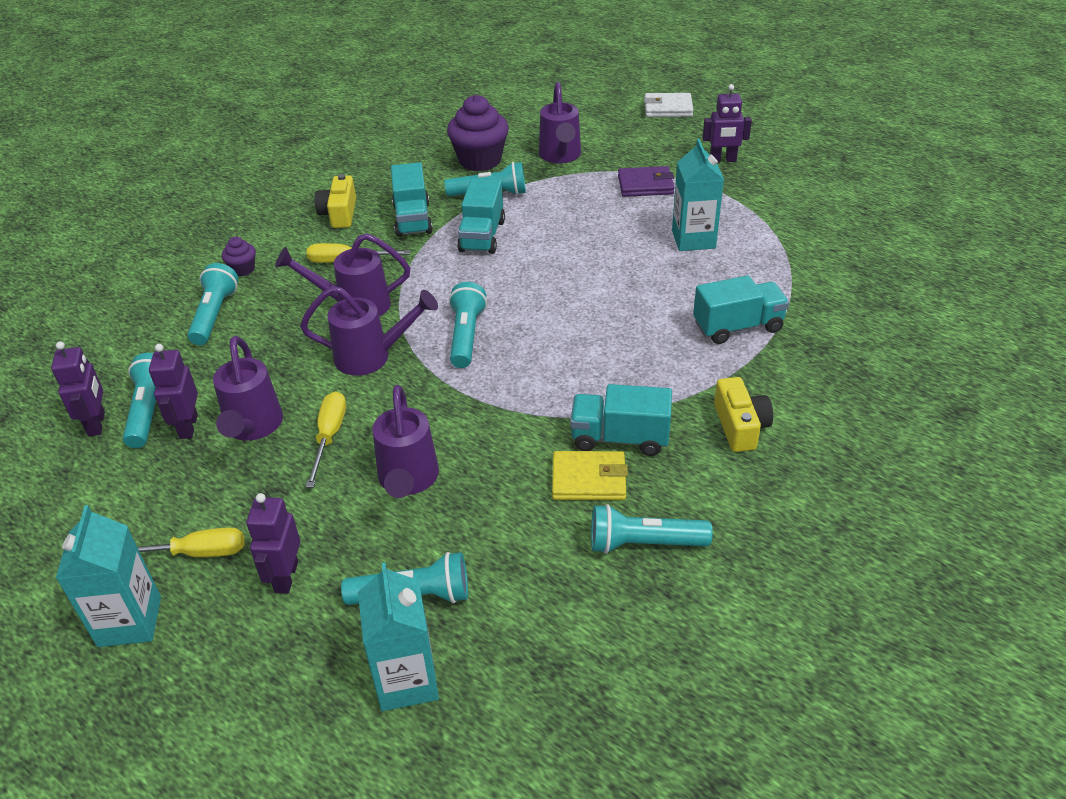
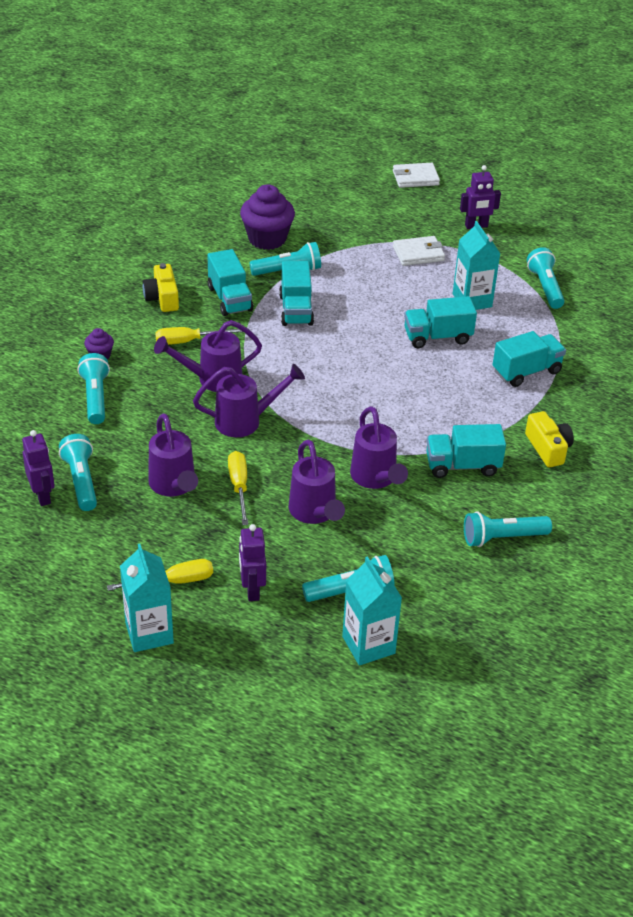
camera: 15 degrees left, 0 degrees up
purple robot [149,344,198,439] -> none
turquoise flashlight [449,282,487,368] -> turquoise flashlight moved to [527,247,565,309]
purple watering can [539,82,581,163] -> purple watering can moved to [350,406,408,489]
yellow wallet [552,451,628,500] -> none
purple wallet [618,166,675,197] -> white wallet [393,236,445,266]
none -> turquoise truck [404,296,477,348]

